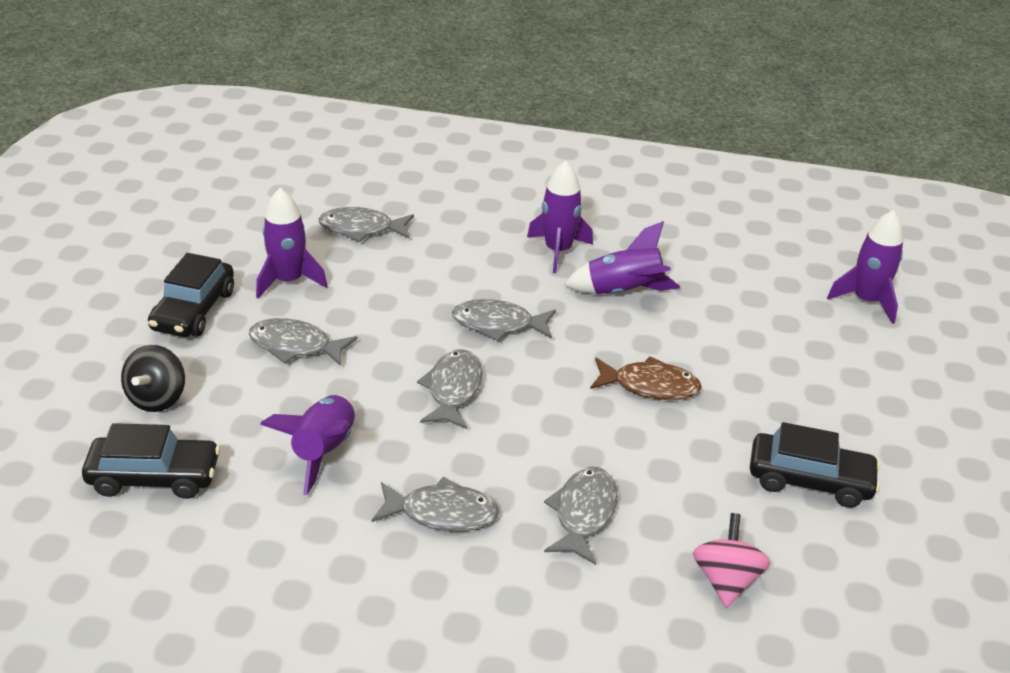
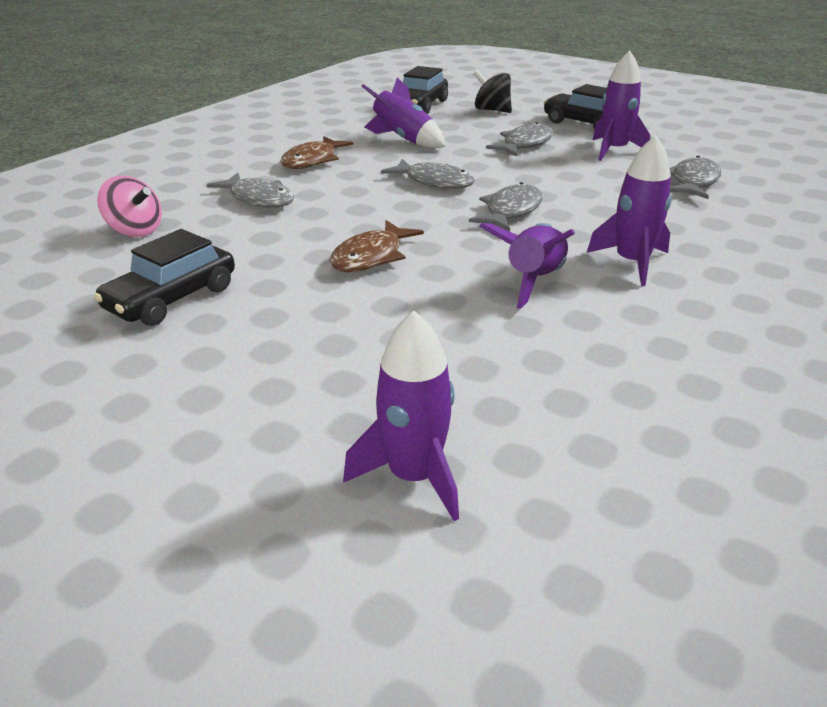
camera: 115 degrees right, 5 degrees down
grey fish [372,477,499,531] -> brown fish [280,136,353,169]

